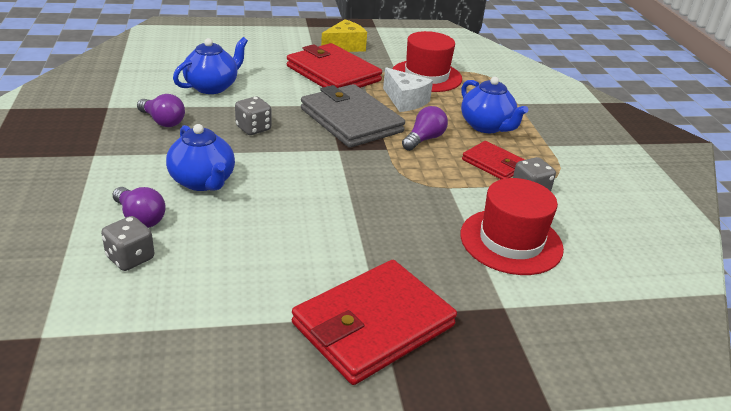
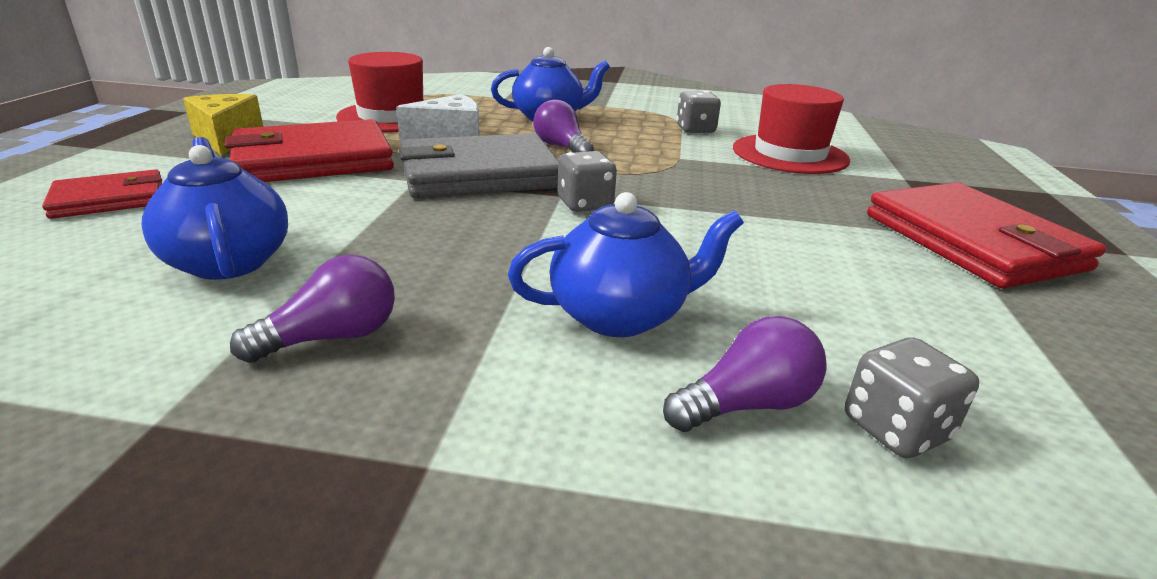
camera: 70 degrees left, 5 degrees down
grey dice [235,97,271,135] -> grey dice moved to [558,151,617,212]
red wallet [462,141,525,179] -> red wallet moved to [42,169,162,219]

